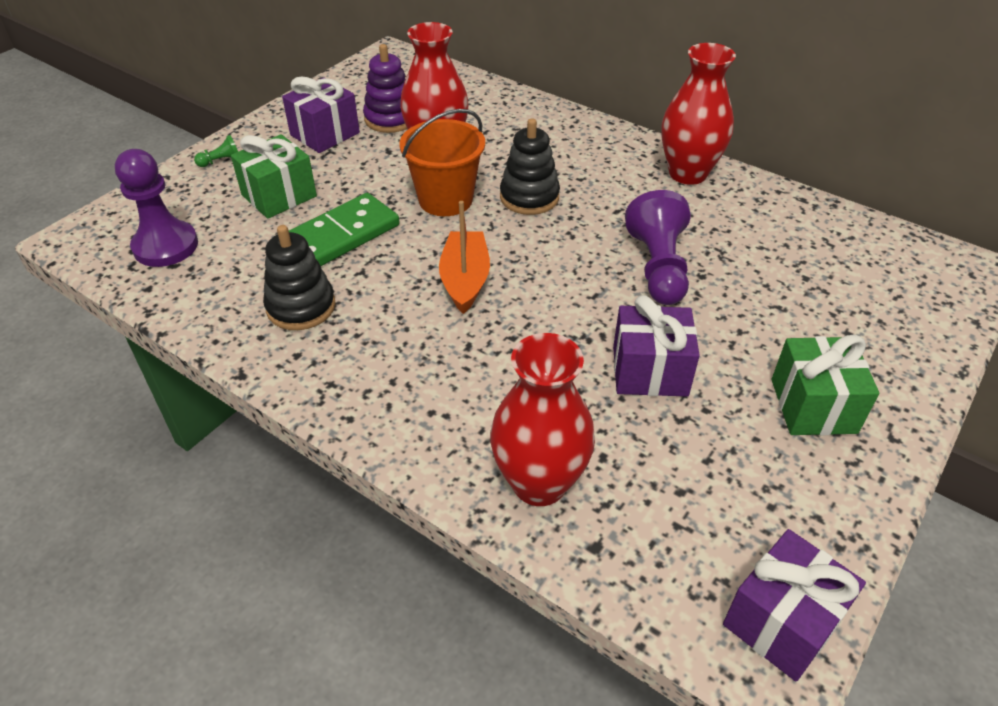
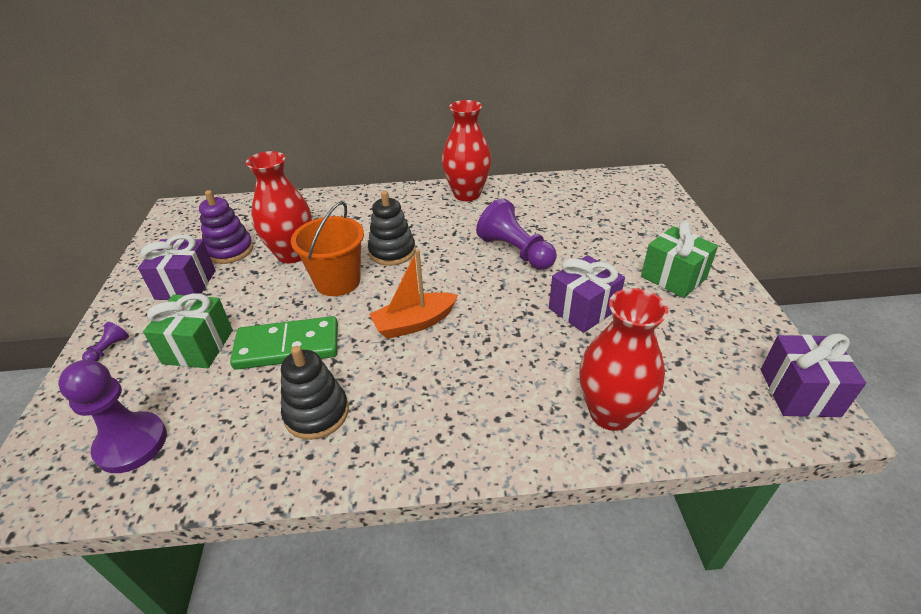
camera: 40 degrees left, 5 degrees down
green pawn [194,135,238,167] -> purple pawn [82,322,129,361]
green domino [289,193,400,266] -> green domino turned 75 degrees clockwise [230,316,338,370]
orange boat [439,201,490,314] -> orange boat turned 75 degrees counterclockwise [369,250,458,339]

